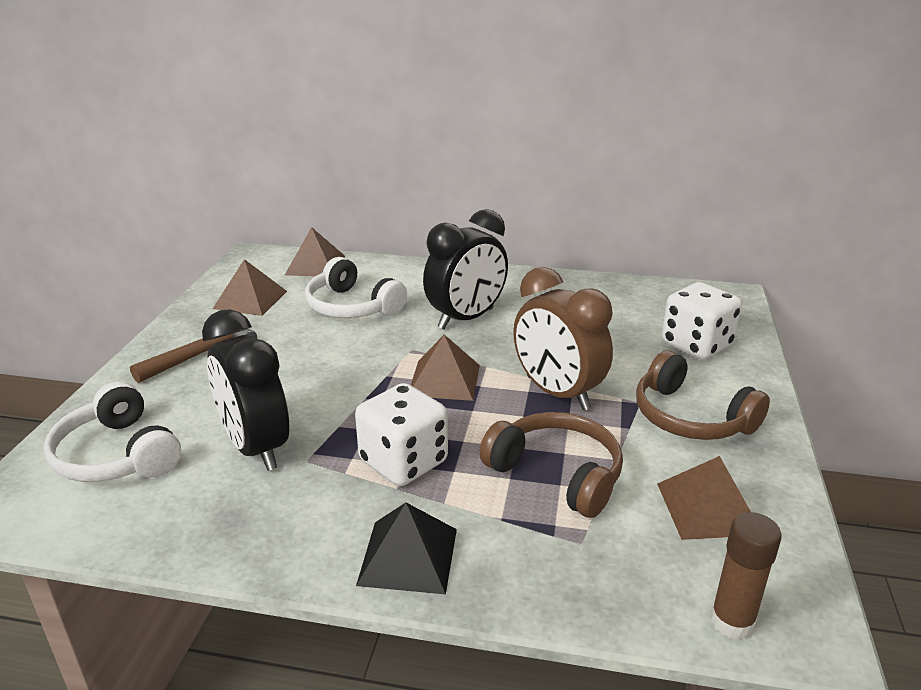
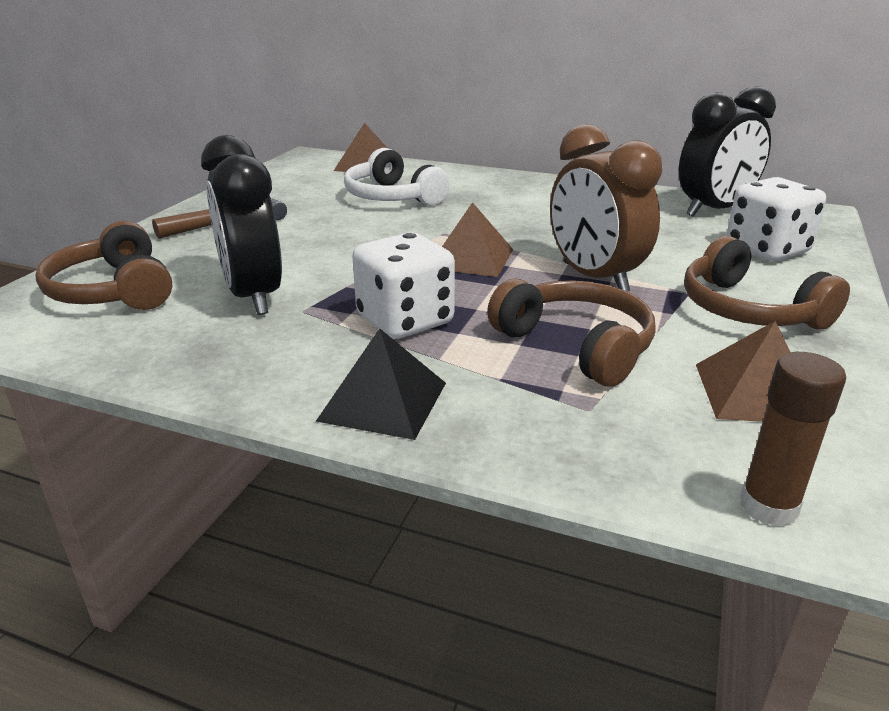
camera: 10 degrees right, 0 degrees up
white headphones [44,382,181,482] -> brown headphones [35,221,172,310]
brown pyramid [213,259,287,316] -> none
black clock [423,209,508,329] -> black clock moved to [679,86,776,217]

